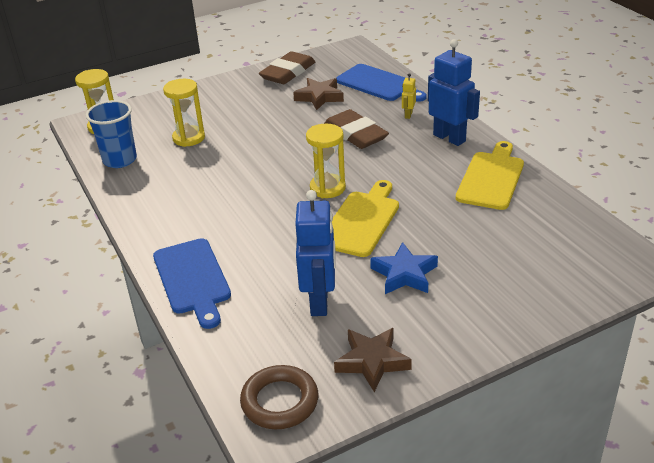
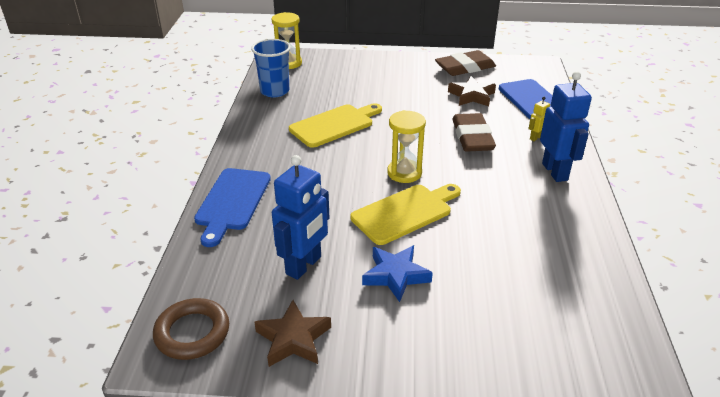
camera: 30 degrees right, 0 degrees up
yellow hourglass [163,79,205,147] -> none
yellow cutting board [456,141,524,210] -> yellow cutting board moved to [289,103,382,148]

